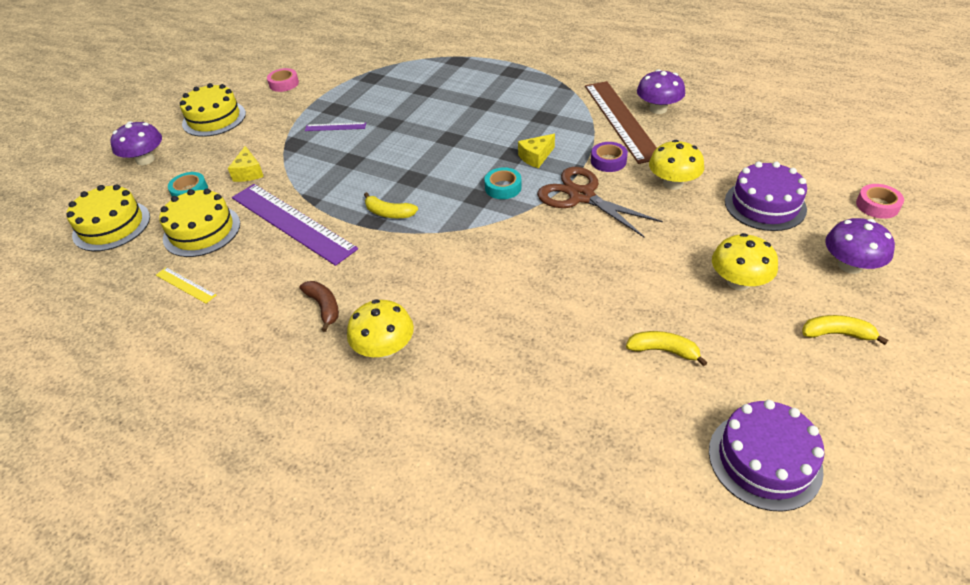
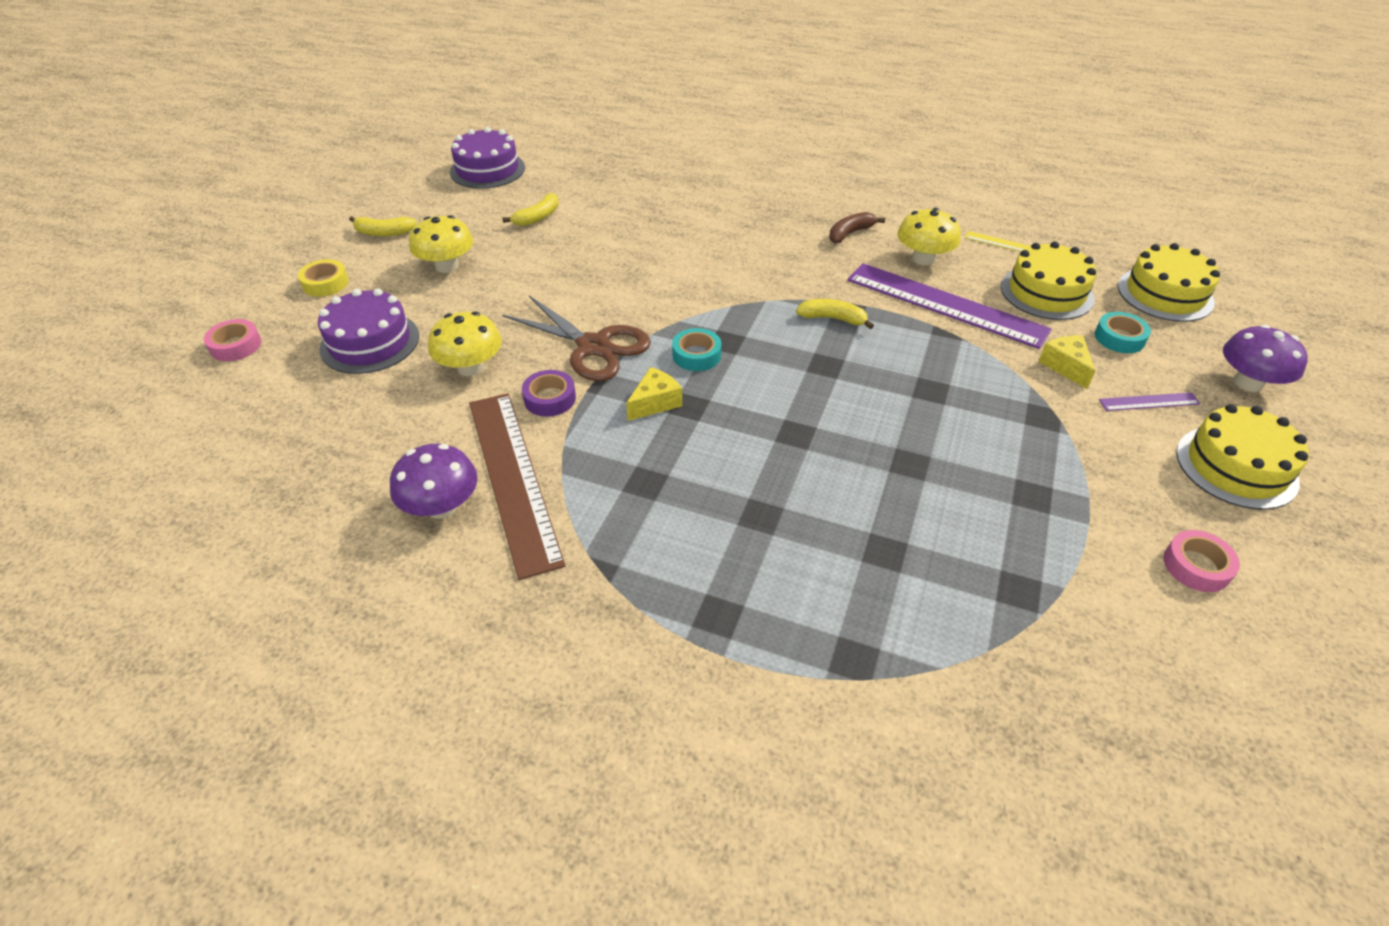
camera: 170 degrees right, 0 degrees up
brown banana [300,281,339,332] -> brown banana turned 90 degrees clockwise [829,212,885,244]
purple ruler [305,122,366,131] -> purple ruler moved to [1099,392,1201,411]
yellow mushroom [347,299,414,358] -> yellow mushroom moved to [897,208,961,266]
yellow banana [626,331,708,366] -> yellow banana turned 60 degrees counterclockwise [502,193,559,226]
purple mushroom [825,218,895,274] -> yellow tape [298,259,349,297]

